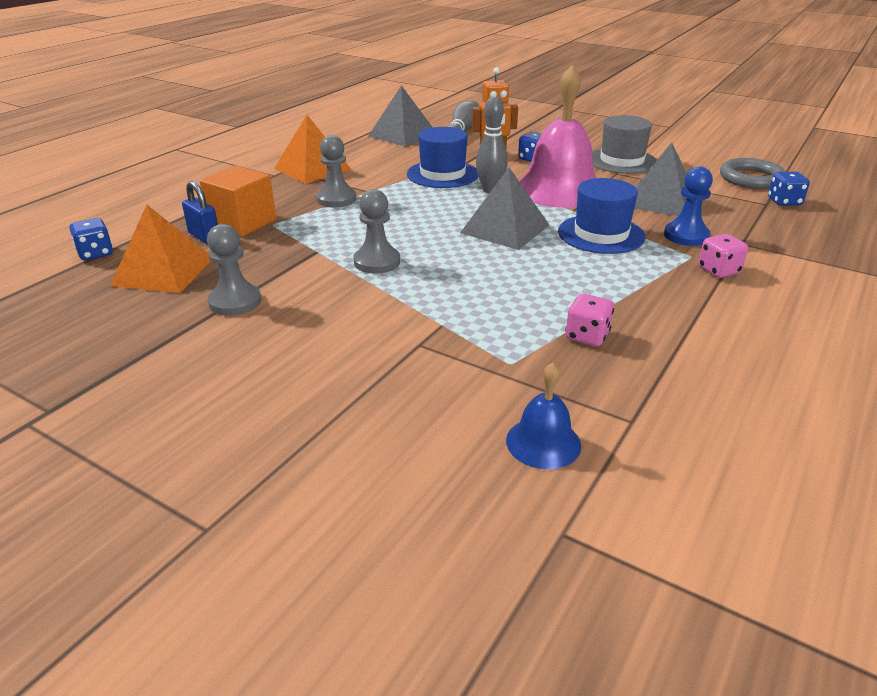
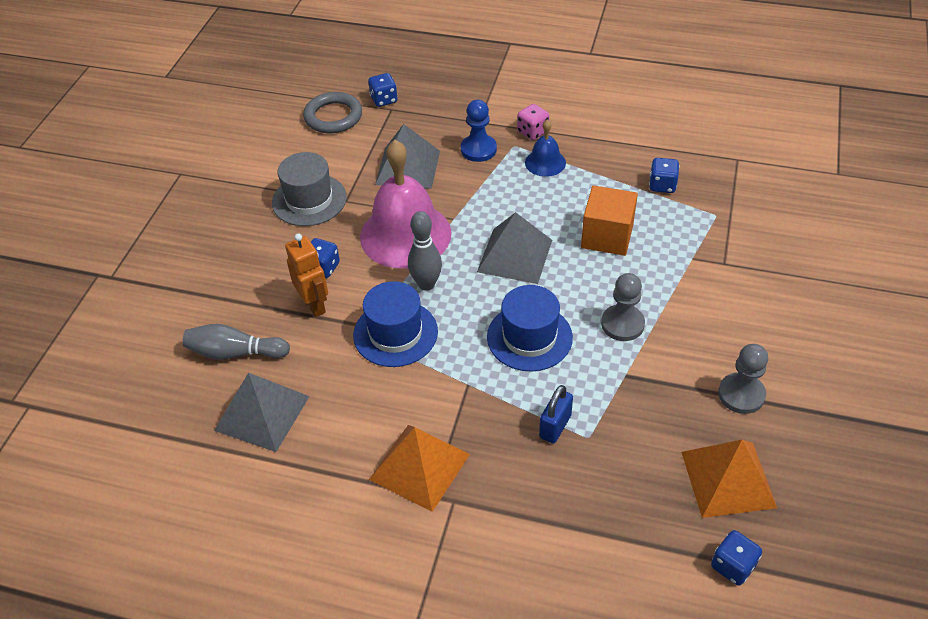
camera: 105 degrees left, 15 degrees up
blue padlock [182,181,218,244] -> blue padlock moved to [539,385,573,444]
orange cube [200,166,276,237] -> orange cube moved to [581,185,638,256]
grey pawn [316,135,356,208] -> none
blue bell [506,362,581,469] -> blue bell moved to [525,119,566,177]
blue hat [558,178,646,254] -> blue hat moved to [487,285,573,372]
pink dice [565,294,614,346] -> blue dice [649,158,680,193]

